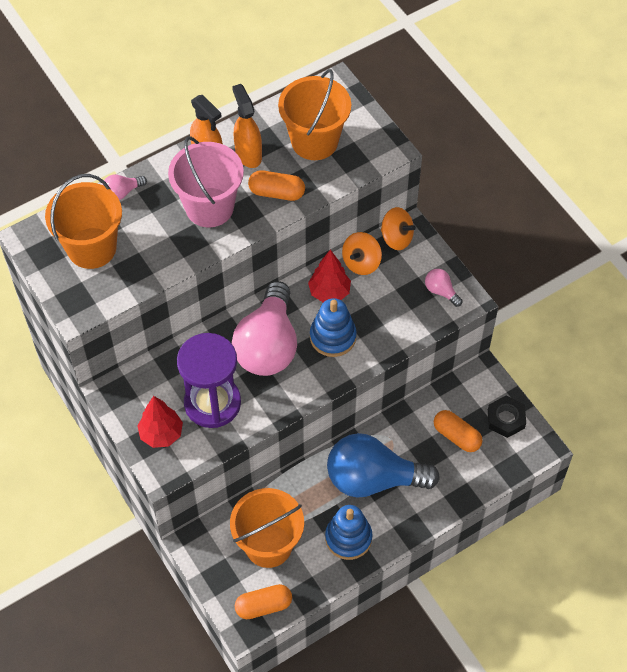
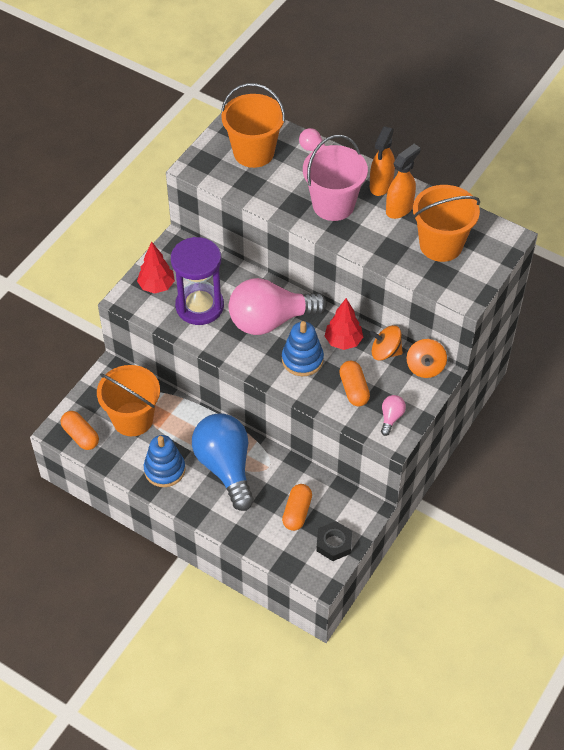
camera: 65 degrees right, 5 degrees down
orange capsule [248,170,305,201] -> orange capsule moved to [339,361,370,406]

